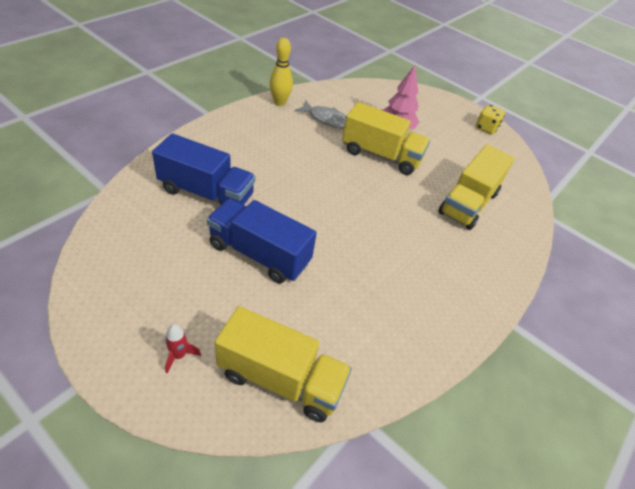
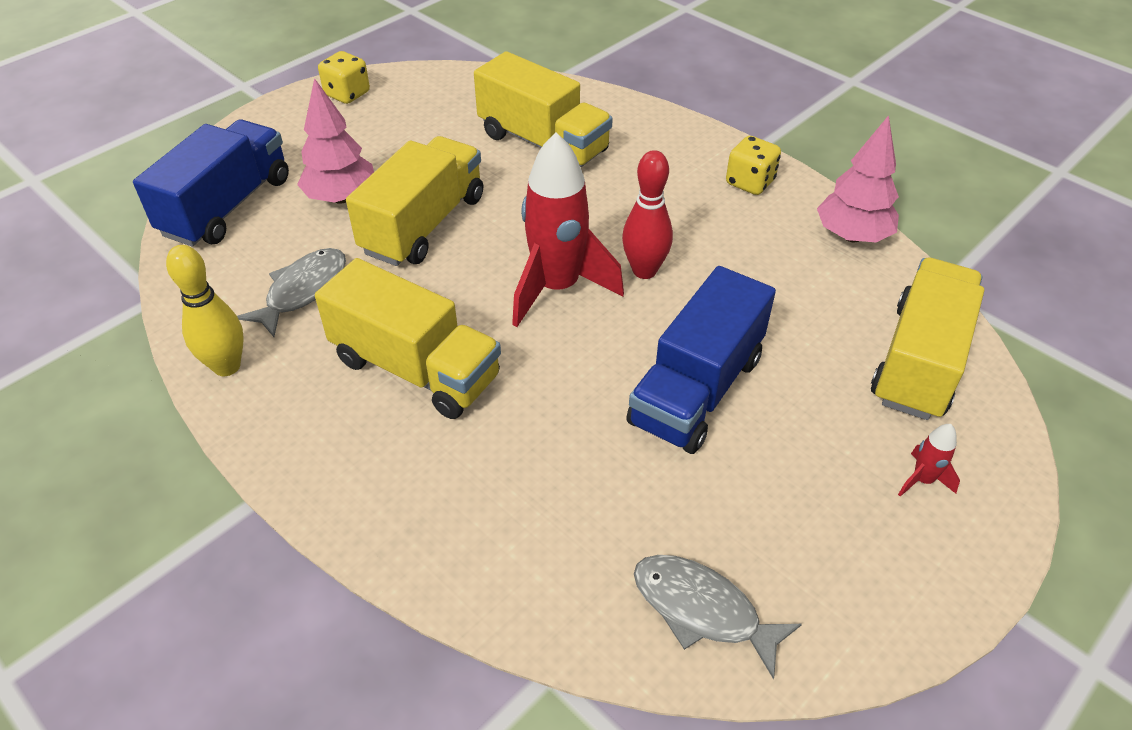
camera: 80 degrees left, 0 degrees up
blue truck [152,133,255,205] -> blue truck moved to [133,120,289,246]
none -> yellow truck [315,258,501,419]
none -> red rocket [512,132,624,327]
none -> red bowling pin [622,150,673,279]
none -> grey fish [634,555,802,679]
none -> yellow dice [726,136,781,195]
none -> pink tree [817,115,899,243]

